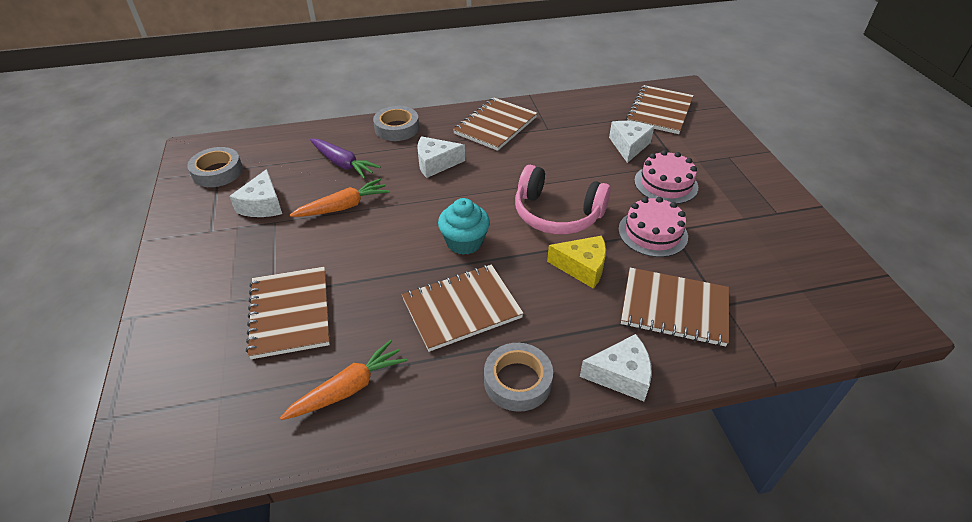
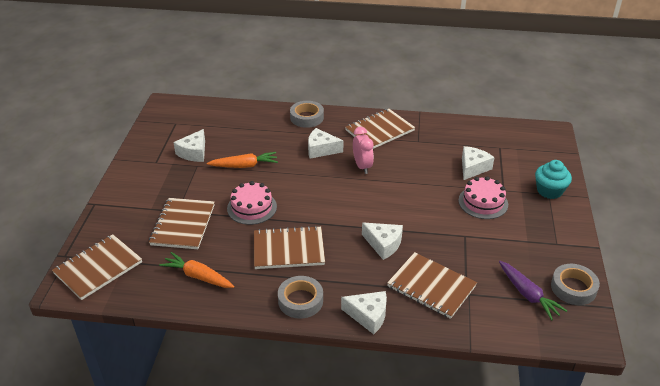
camera: 20 degrees right, 5 degrees down
grey tape [187,147,243,187] -> grey tape moved to [551,264,600,305]
orange carrot [280,340,407,420] -> orange carrot turned 135 degrees counterclockwise [159,252,235,288]
purple carrot [310,139,381,179] -> purple carrot moved to [499,261,567,320]
turquoise cupcake [438,198,490,255] -> turquoise cupcake moved to [535,160,572,199]
pink headphones [515,165,611,234] -> none
yellow cheese [547,236,606,289] -> white cheese [362,222,403,260]
pink cake [618,197,688,257] -> pink cake moved to [227,181,277,225]
brown notebook [626,85,694,134] -> brown notebook moved to [52,234,142,300]
none -> pink clock [353,127,374,174]

